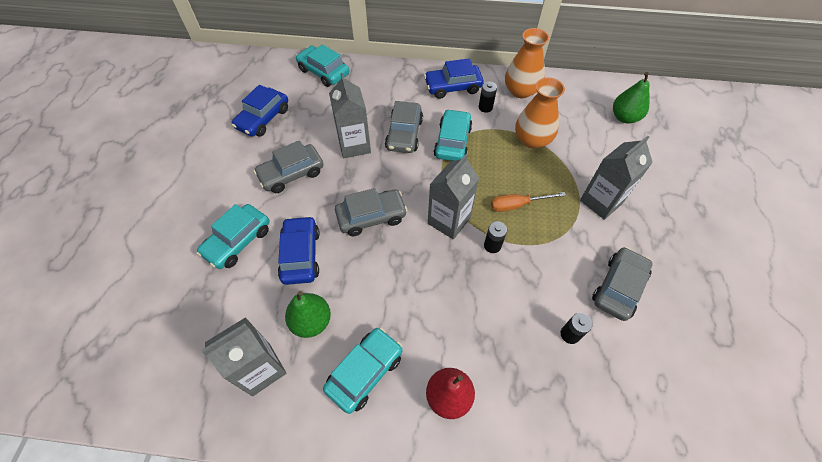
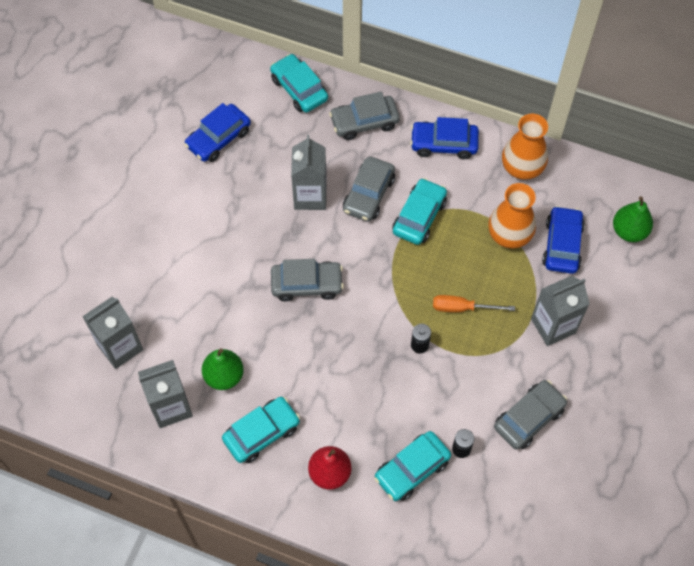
camera: 15 degrees right, 5 degrees up
turquoise car [197,204,270,269] -> turquoise car moved to [374,431,451,501]
grey car [254,140,323,193] -> grey car moved to [329,92,400,140]
blue car [278,216,320,285] -> blue car moved to [542,206,585,274]
grey carton [428,154,479,239] -> grey carton moved to [82,296,143,369]
black battery [479,81,497,113] -> none

